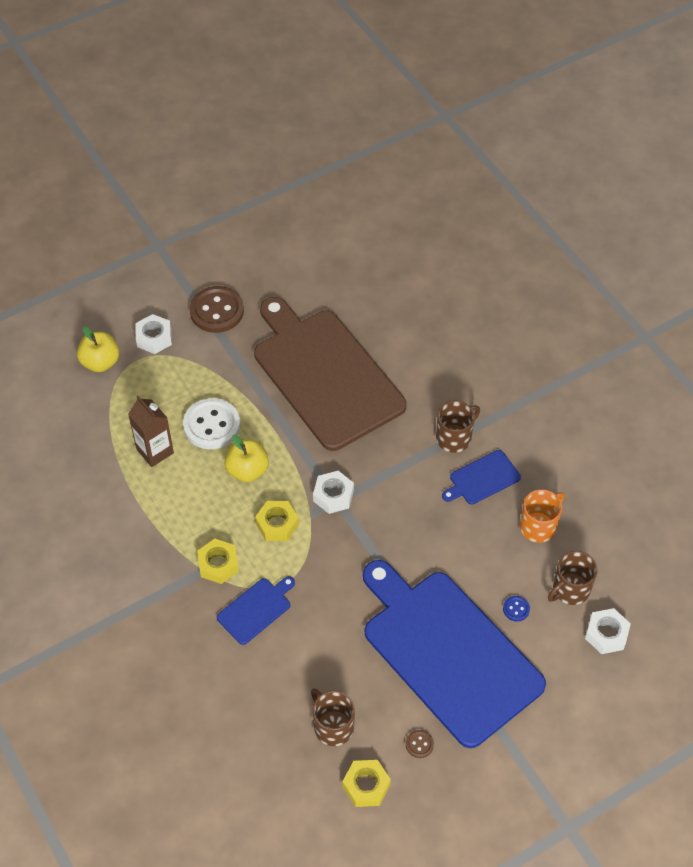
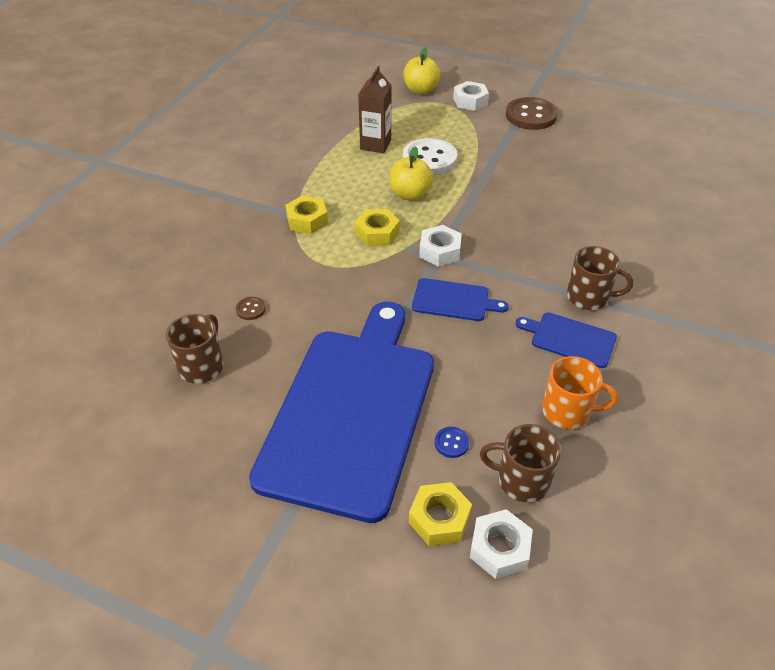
camera: 55 degrees right, 10 degrees down
blue cutting board [217,576,295,645] -> blue cutting board moved to [412,278,509,321]
brown cutting board [254,297,406,451] -> none
yellow nut [342,760,391,807] -> yellow nut moved to [409,482,472,546]
brown button [406,730,434,758] -> brown button moved to [236,297,266,320]

